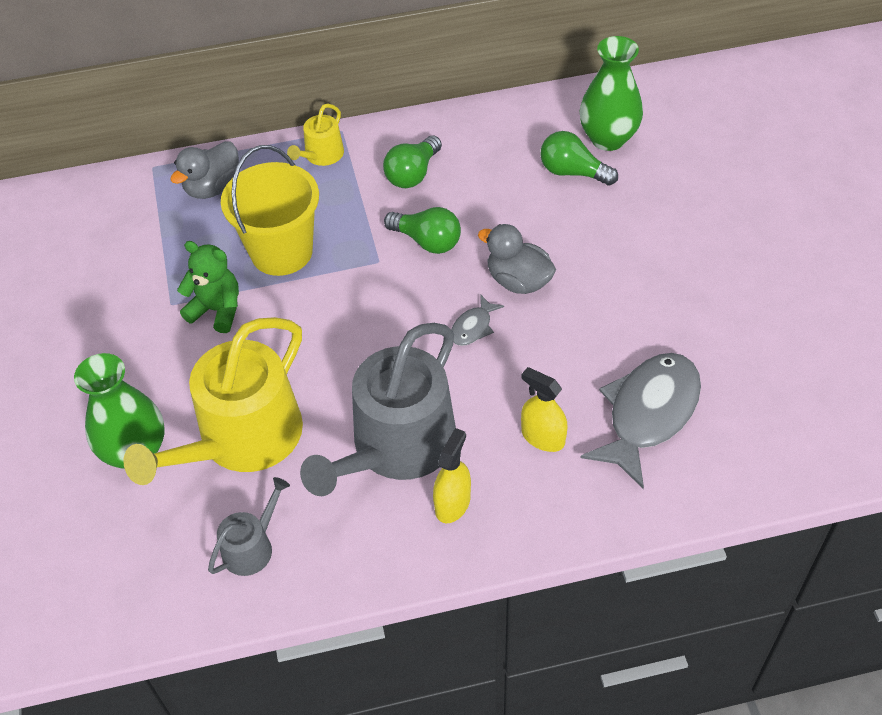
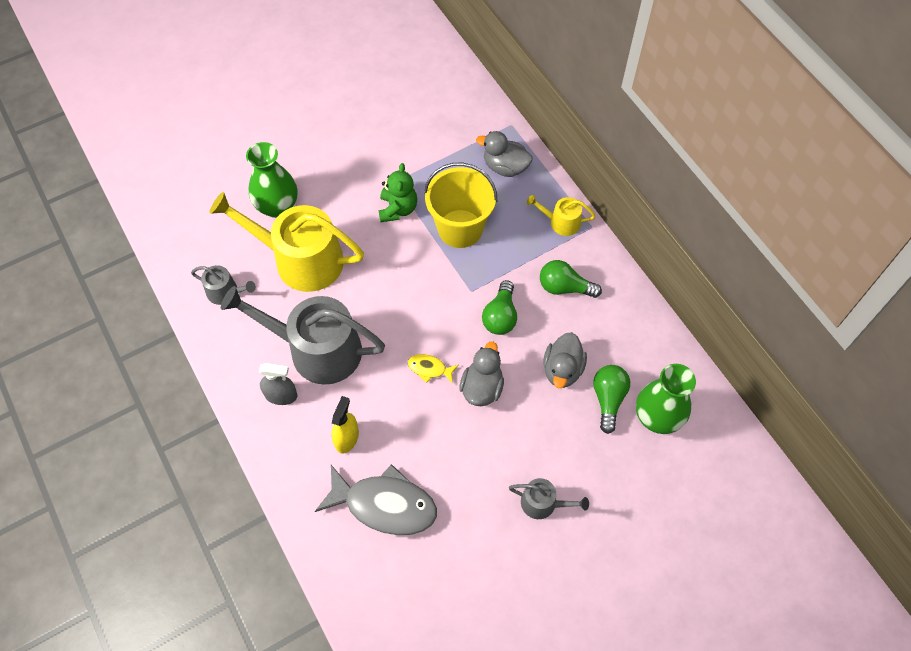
camera: 70 degrees right, 10 degrees up
yellow spray bottle [433,428,471,523] -> grey spray bottle [259,363,297,405]
grey fish [451,294,504,346] -> yellow fish [408,354,458,384]
none -> grey watering can [509,478,589,519]
none -> grey duck [543,332,587,388]

